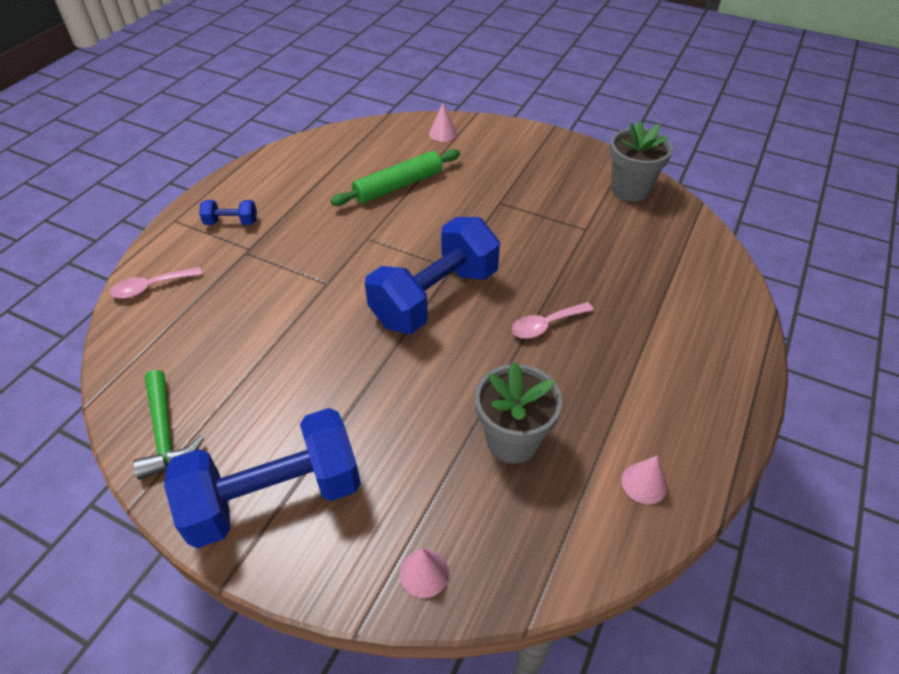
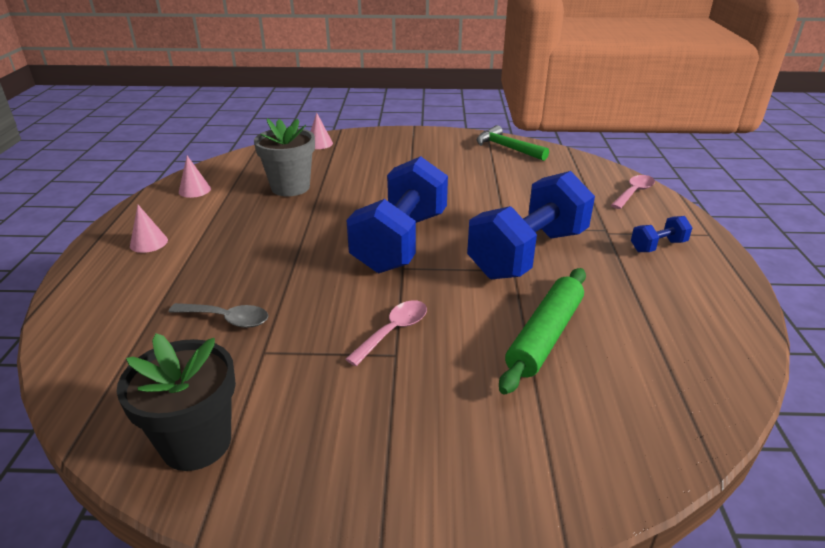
camera: 155 degrees right, 15 degrees down
blue dumbbell [164,408,361,548] -> blue dumbbell moved to [467,171,595,279]
pink cone [429,103,457,142] -> pink cone moved to [130,205,168,253]
pink spoon [512,302,594,339] -> pink spoon moved to [345,300,427,366]
grey flower pot [610,120,673,202] -> black flower pot [117,333,236,471]
none -> grey spoon [169,303,268,328]

